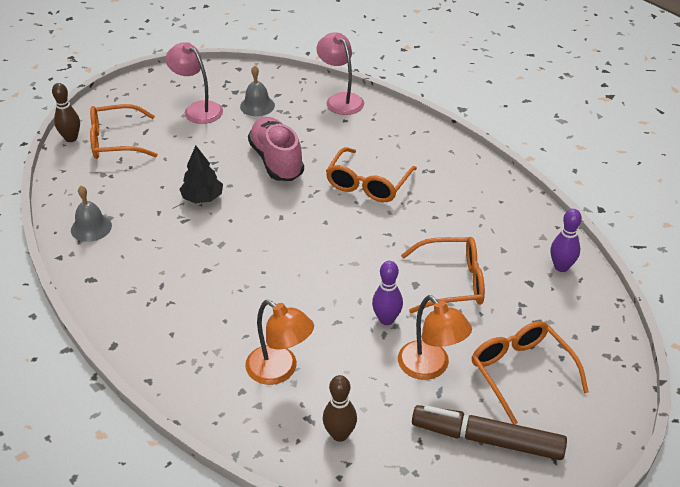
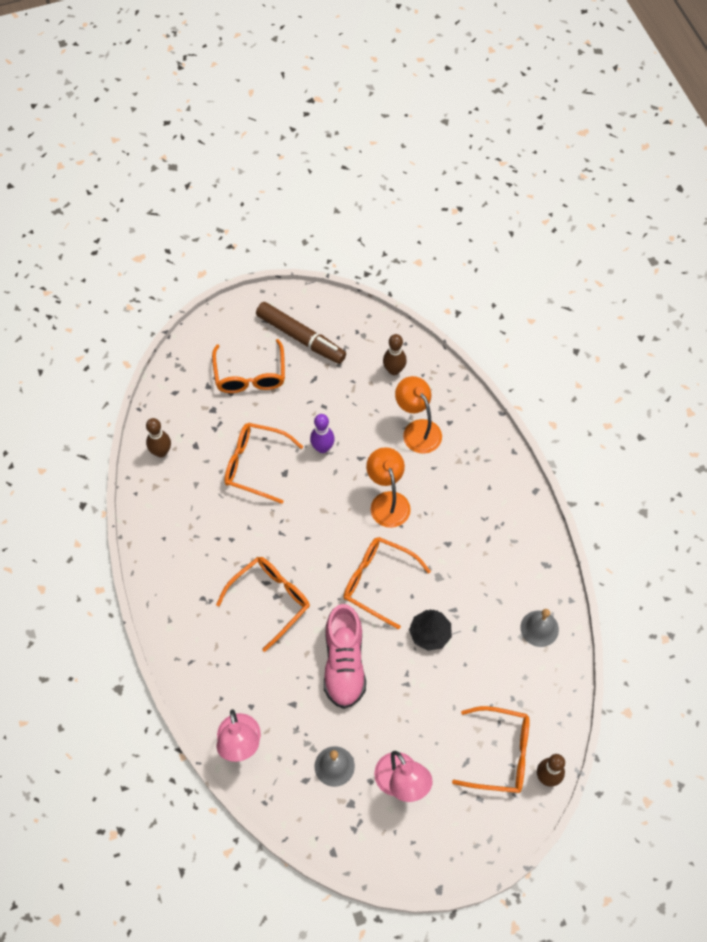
camera: 160 degrees left, 20 degrees up
orange lamp [398,295,472,380] -> orange lamp moved to [366,447,411,528]
purple bowling pin [550,209,582,272] -> brown bowling pin [146,418,171,457]
none -> orange glasses [343,537,431,629]

